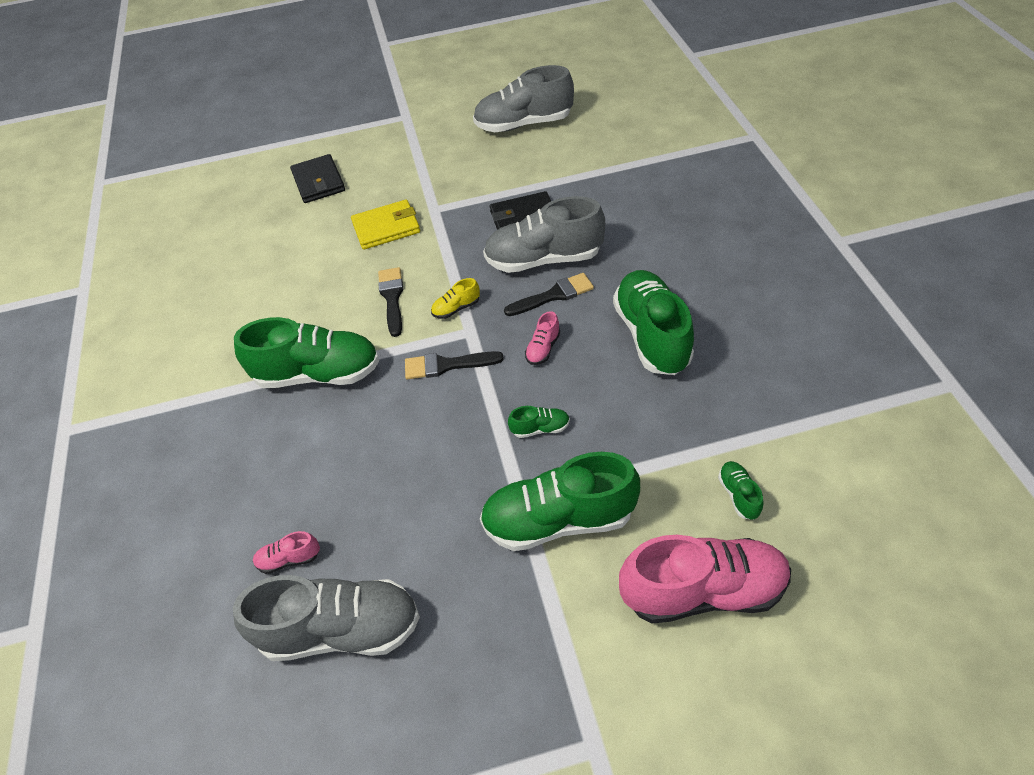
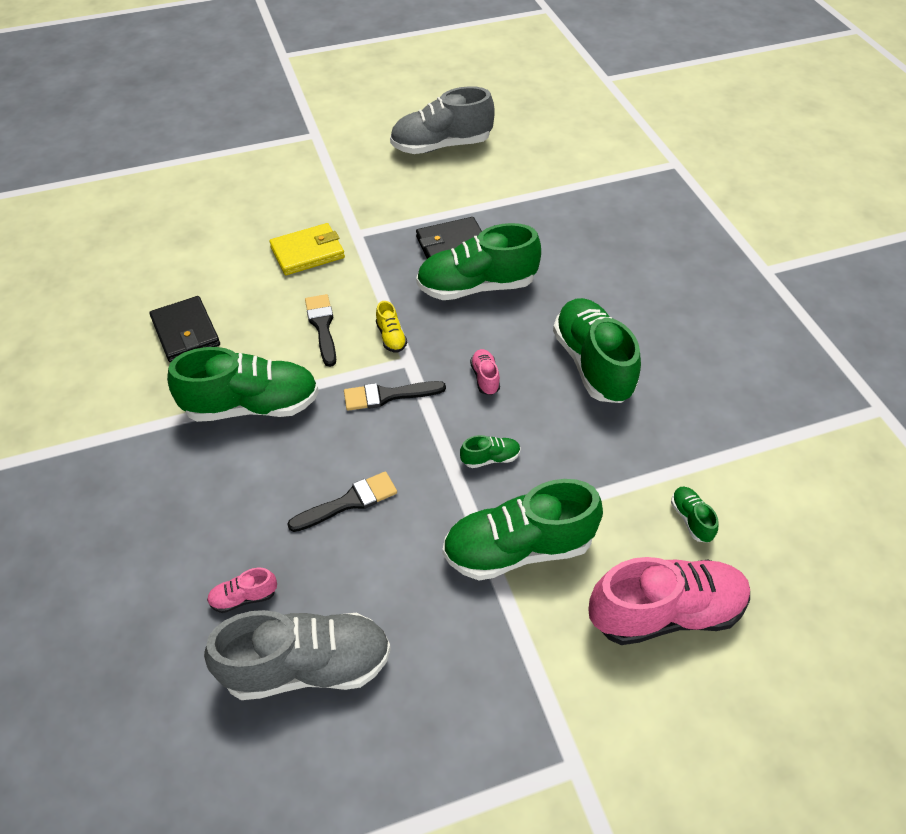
camera: 10 degrees left, 0 degrees up
black wallet [290,154,345,203] -> black wallet moved to [149,296,220,362]
yellow shoe [431,278,480,319] -> yellow shoe turned 75 degrees counterclockwise [376,301,407,353]
grey shoe [483,196,605,273] -> green shoe [416,223,541,300]
black brush [504,273,594,316] -> black brush moved to [287,471,397,532]
pink shoe [525,311,560,365] -> pink shoe turned 150 degrees clockwise [470,349,500,395]

